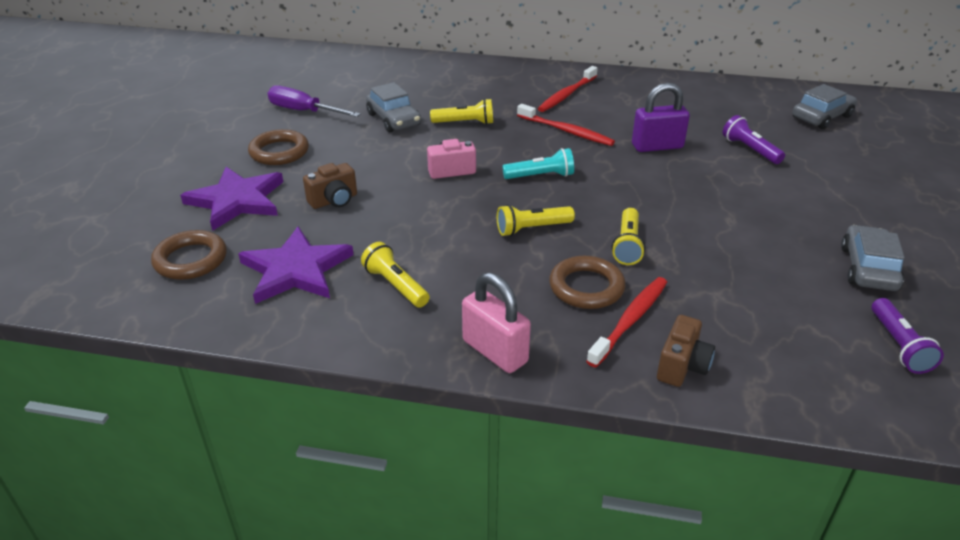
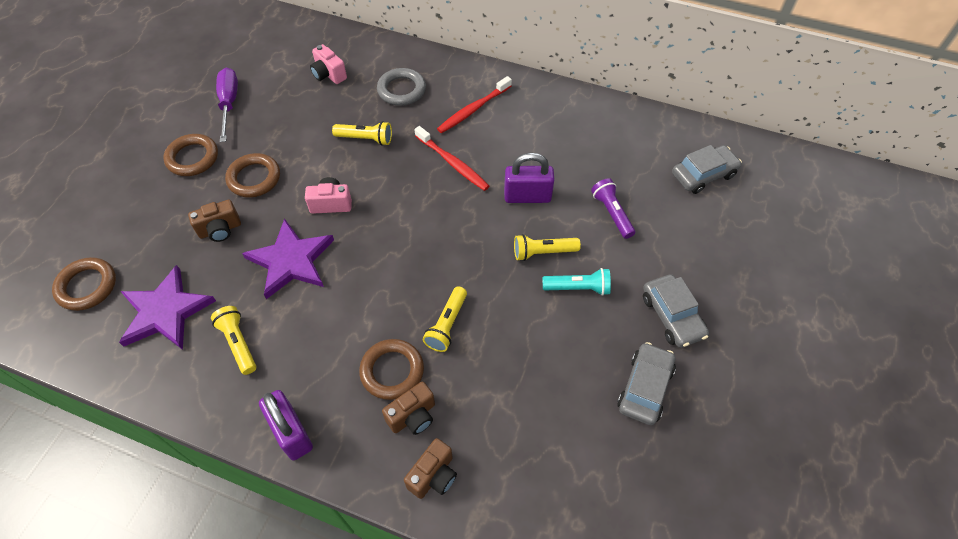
camera: 10 degrees right, 20 degrees up
purple star [180,167,283,231] -> purple star moved to [242,218,334,299]
purple screwdriver [268,85,361,117] -> purple screwdriver turned 45 degrees clockwise [216,68,238,142]
grey car [366,82,421,132] -> grey car moved to [643,274,709,348]
pink padlock [462,272,531,373] -> purple padlock [259,390,313,460]
yellow flashlight [497,205,575,236] -> yellow flashlight moved to [514,234,581,261]
turquoise flashlight [502,148,574,179] -> turquoise flashlight moved to [542,268,611,296]
red toothbrush [586,277,667,367] -> brown camera [382,382,435,435]
purple flashlight [872,298,944,374] -> none
none -> brown ring [225,153,280,198]
none -> pink camera [310,44,347,84]
none -> grey ring [377,68,426,106]

